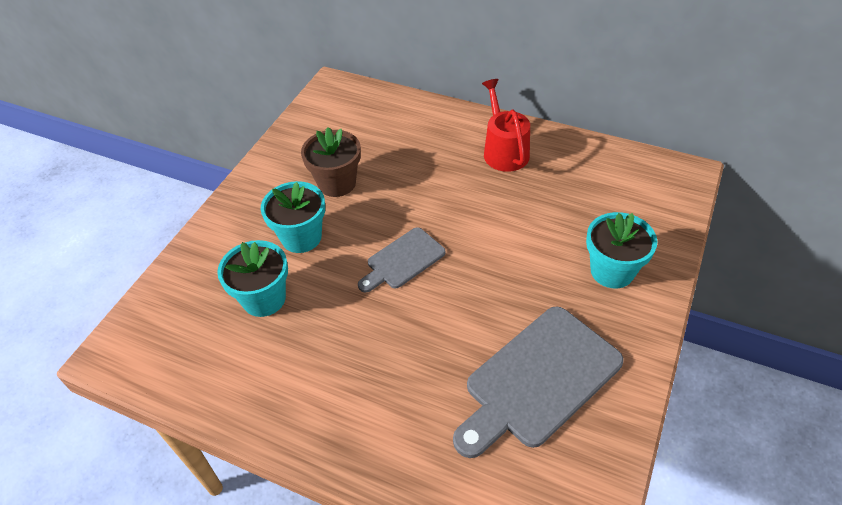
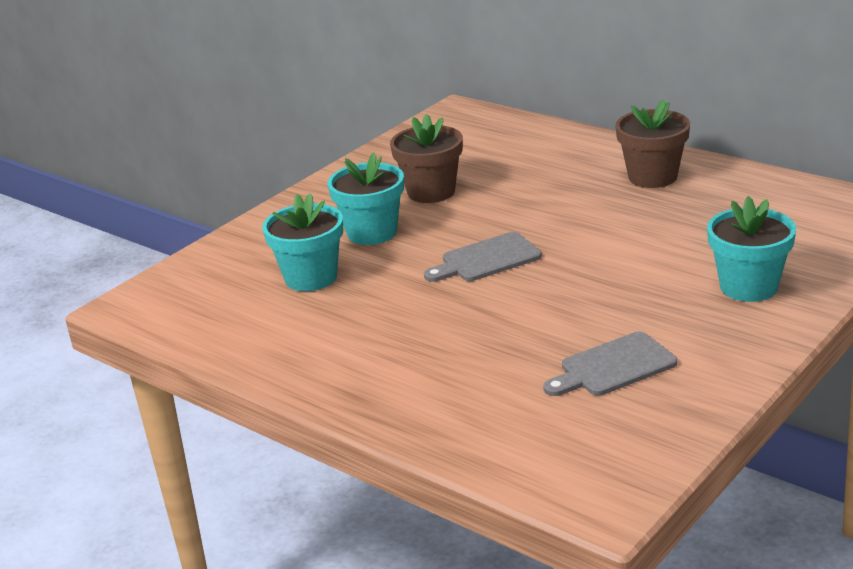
camera: 15 degrees right, 20 degrees down
grey cutting board [453,306,624,458] -> grey cutting board [543,332,677,396], size x0.57
red watering can [482,79,530,172] -> brown flower pot [615,99,690,188]

